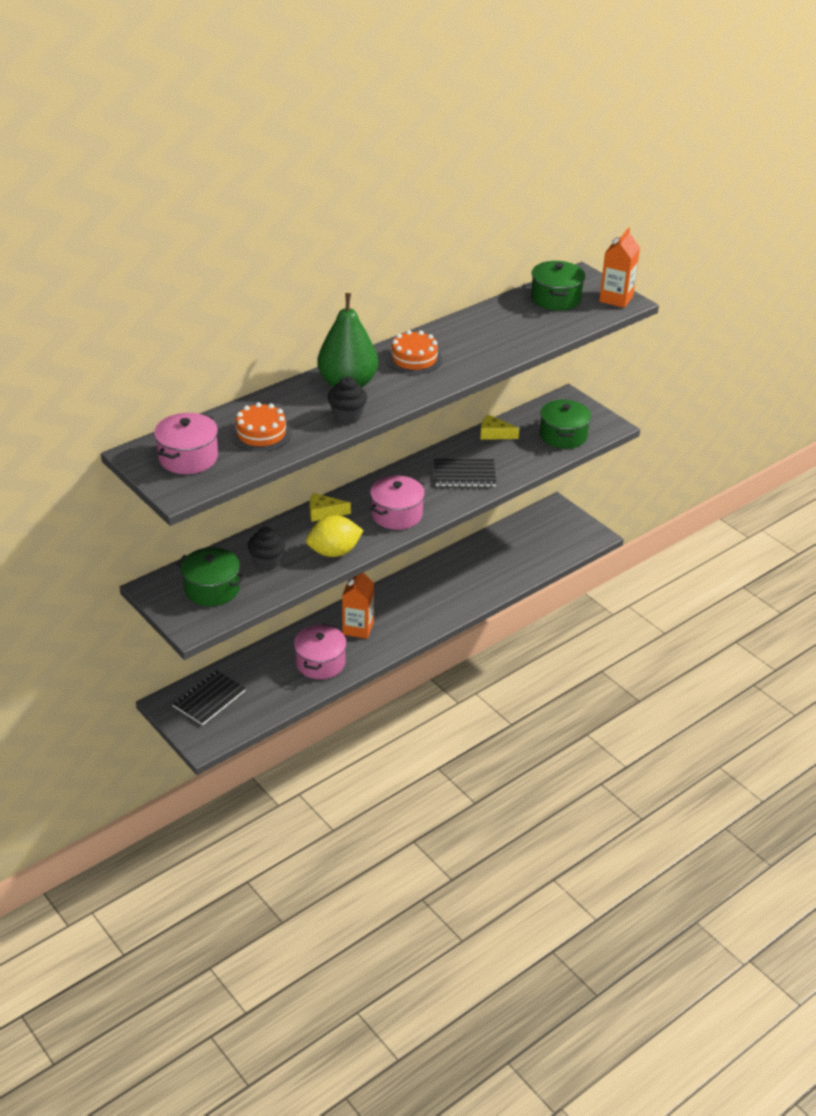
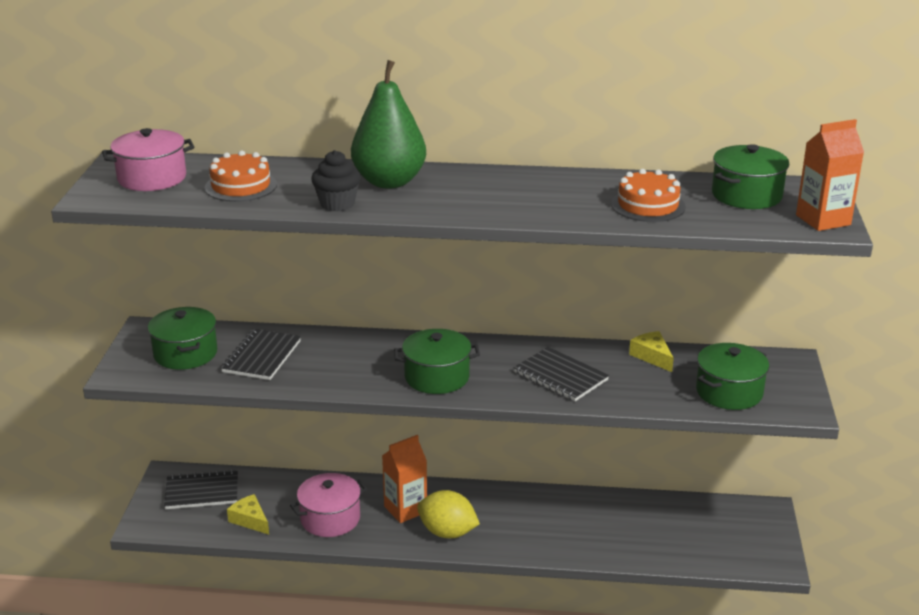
camera: 45 degrees right, 10 degrees down
black cupcake [248,527,285,571] -> black notebook [221,329,301,380]
yellow lemon [306,516,364,557] -> yellow lemon moved to [417,490,480,538]
yellow cheese [310,493,351,522] -> yellow cheese moved to [227,494,269,535]
pink pot [370,476,425,530] -> green pot [394,329,480,394]
orange cake [386,330,442,375] -> orange cake moved to [611,169,686,222]

